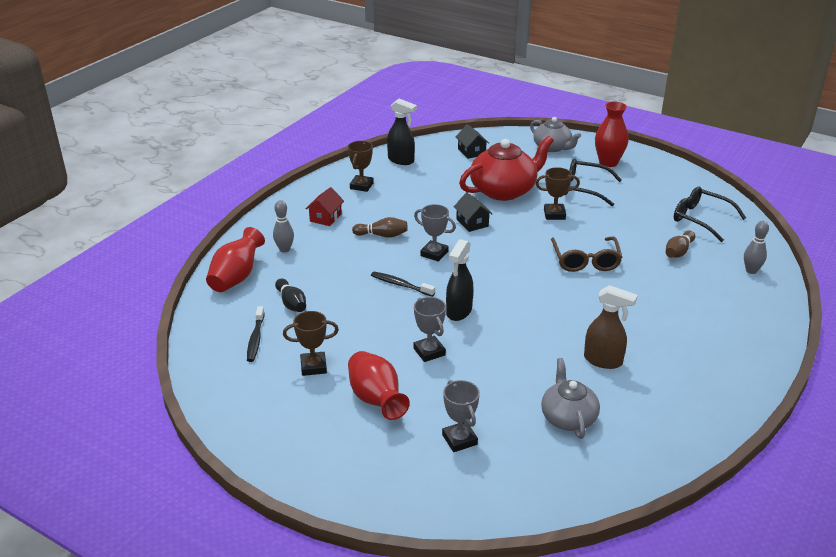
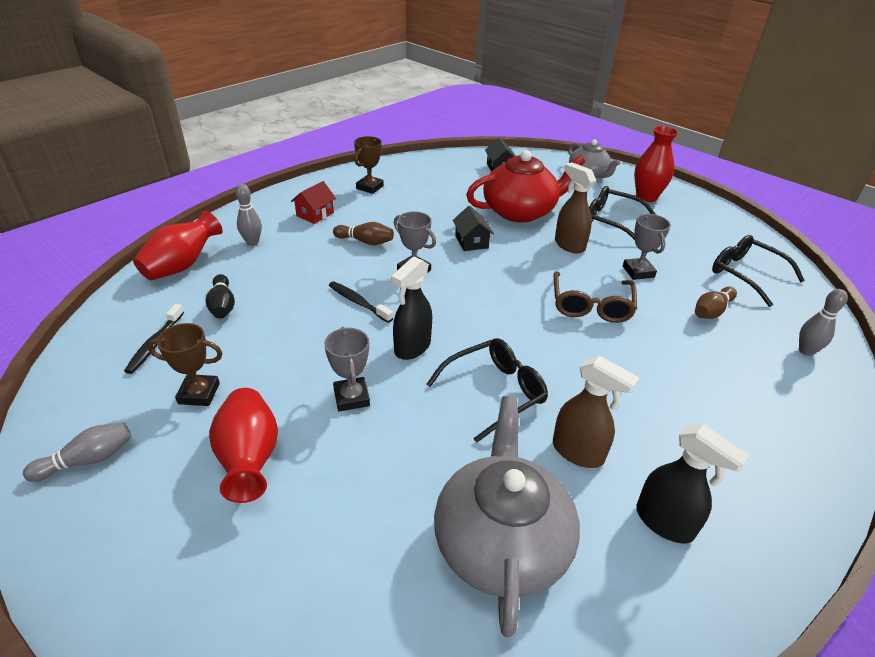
camera: 10 degrees right, 5 degrees up
black spray bottle [387,99,417,165] -> black spray bottle moved to [636,424,750,544]
grey trophy [442,380,480,452] -> grey trophy moved to [623,214,671,280]
brown trophy [536,167,580,220] -> brown spray bottle [555,162,596,254]
grey teapot [541,358,600,439] -> grey teapot [434,396,580,637], size x1.61
none -> grey bowling pin [23,423,131,482]
none -> black glasses [426,338,548,443]

